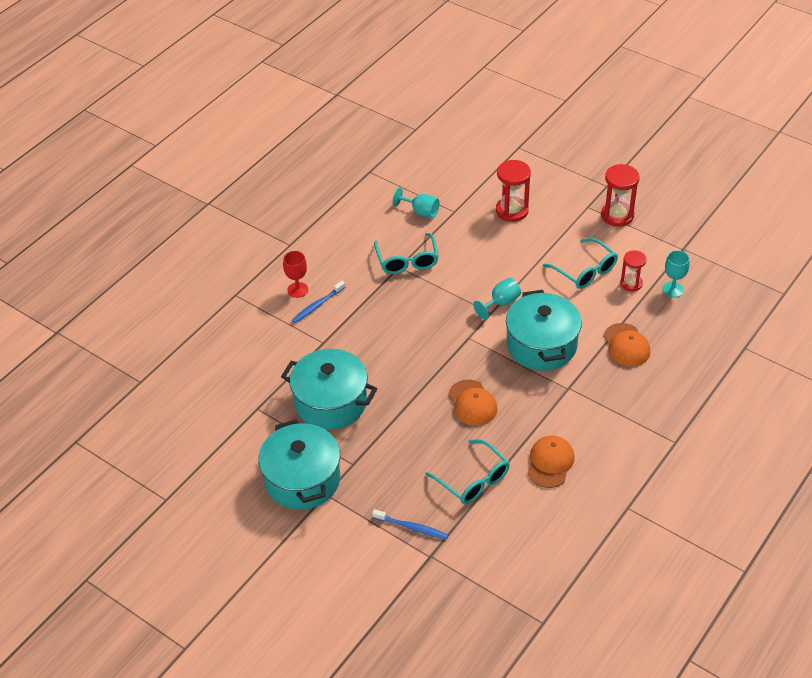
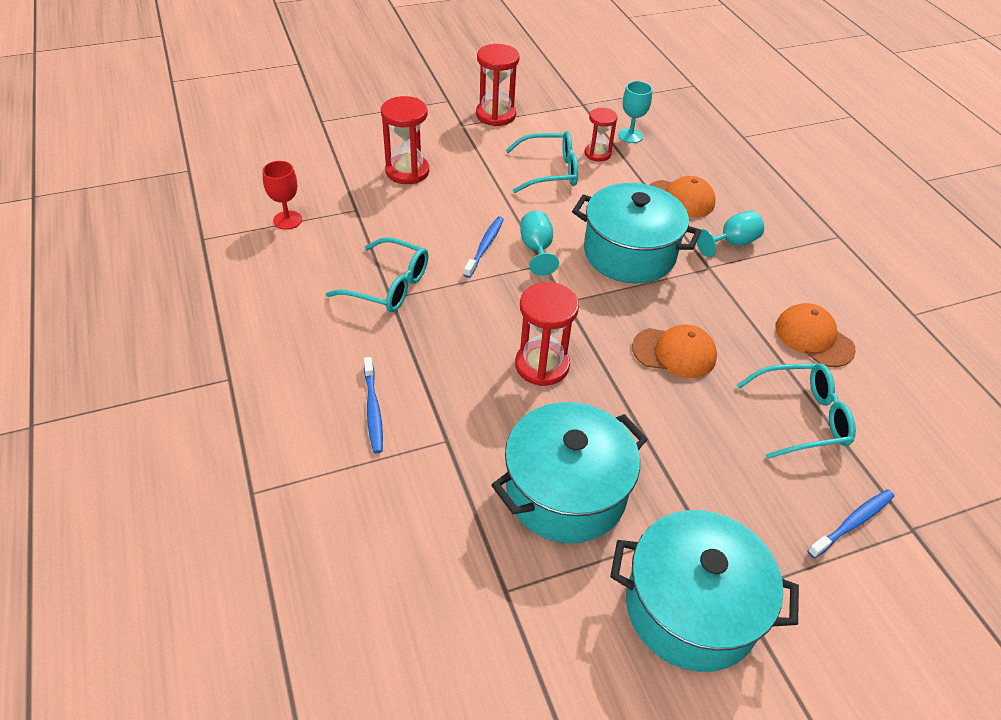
camera: 60 degrees left, 0 degrees up
red goblet [283,251,308,298] -> red goblet moved to [262,161,302,230]
turquoise goblet [393,187,440,218] -> turquoise goblet moved to [697,211,764,257]
none -> blue toothbrush [464,216,504,278]
none -> red hourglass [515,282,579,386]

